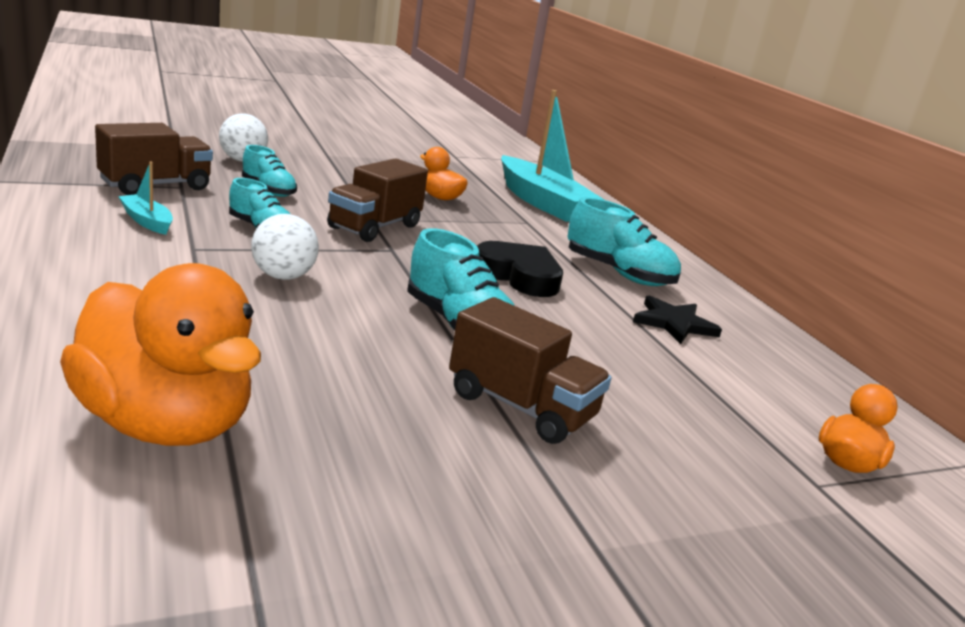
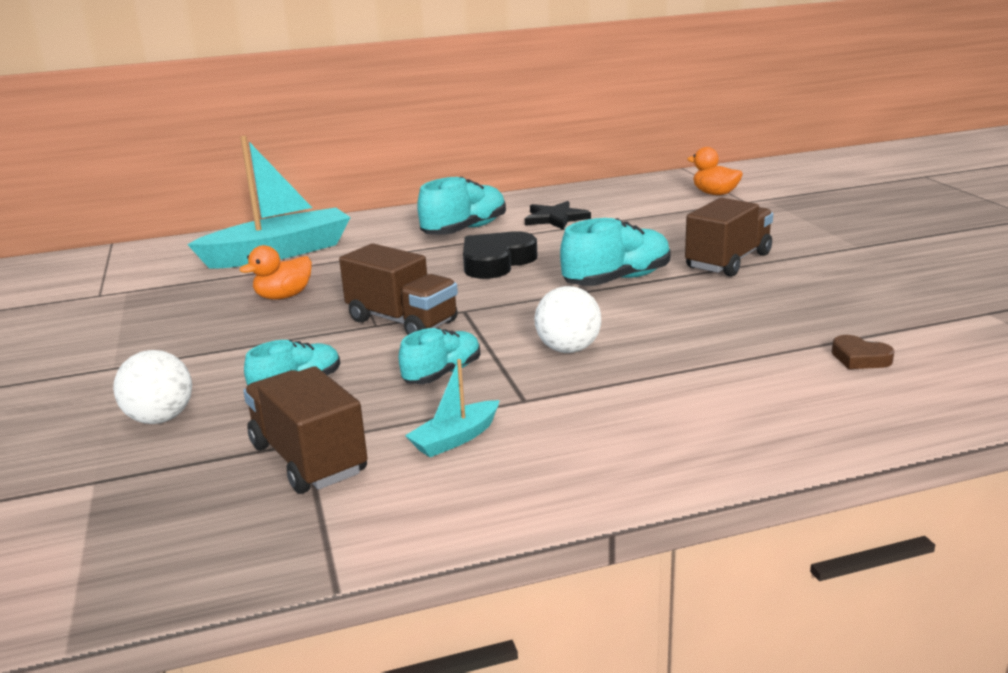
camera: 80 degrees left, 0 degrees up
orange duck [60,263,261,446] -> brown heart [832,335,894,369]

